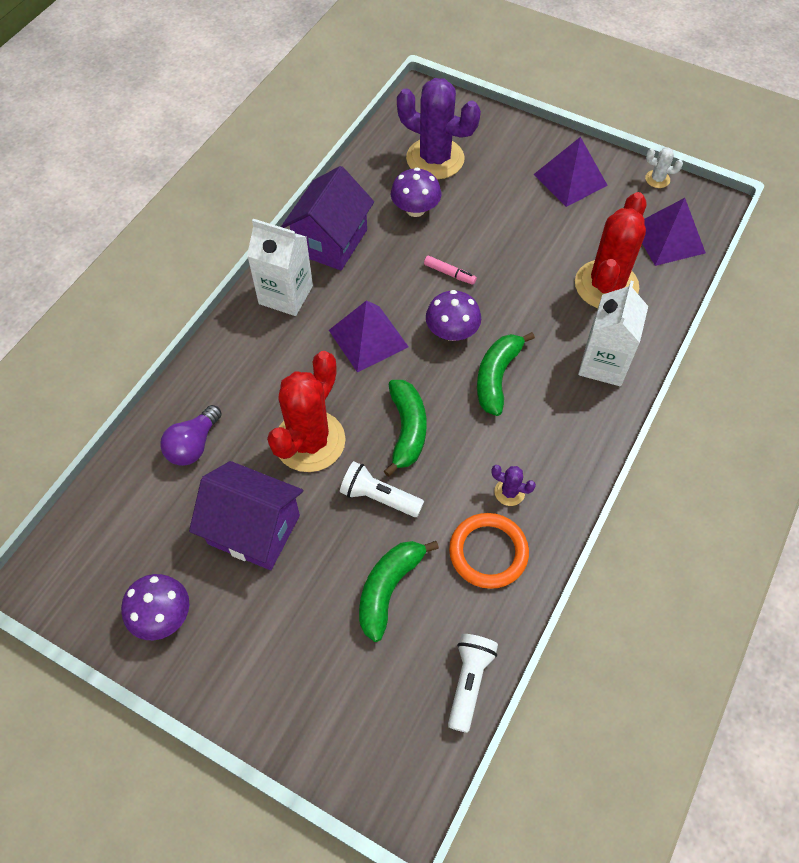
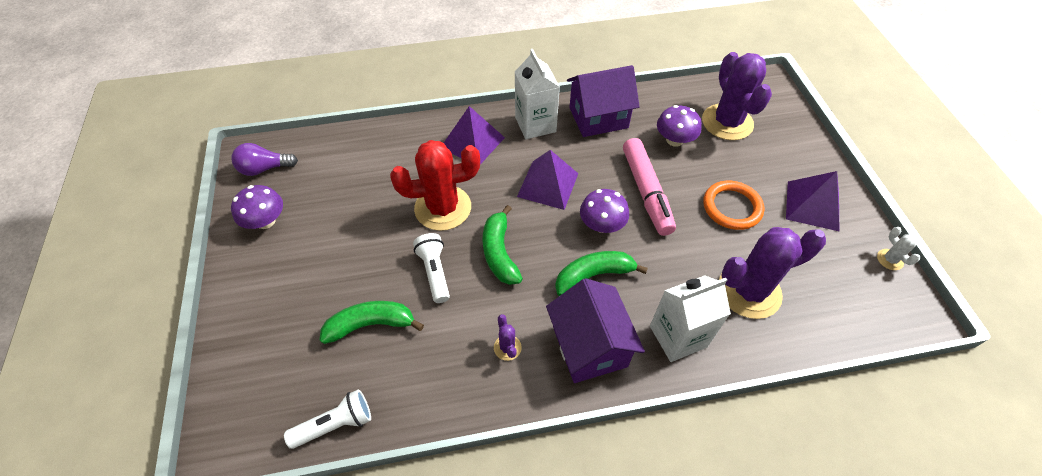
camera: 50 degrees right, 5 degrees down
purple light bulb [160,405,222,466] -> purple light bulb moved to [232,143,298,176]
purple house [189,461,303,570] -> purple house moved to [546,278,645,383]
green banana [384,380,426,477] -> green banana turned 120 degrees clockwise [483,205,523,285]
pink marker [424,256,477,285] -> pink marker [623,138,676,236], size x2.31
orange ring [449,513,529,589] -> orange ring moved to [703,181,765,230]
red cactus [575,192,647,308] -> purple cactus [719,227,826,319]
purple pyramid [642,198,706,266] -> purple pyramid moved to [444,106,505,164]

